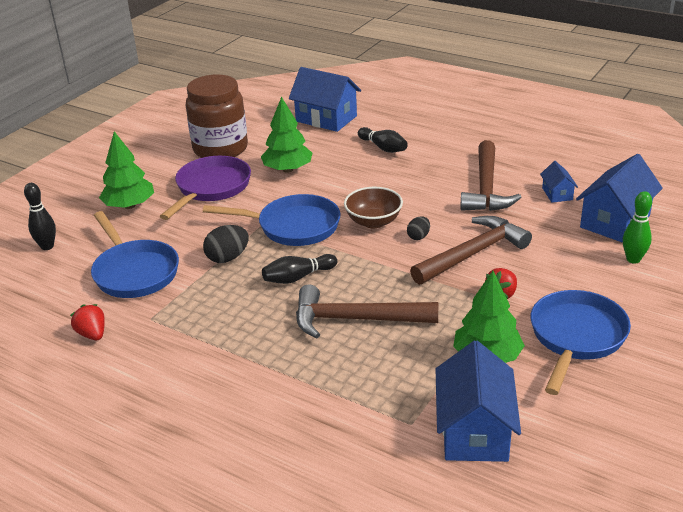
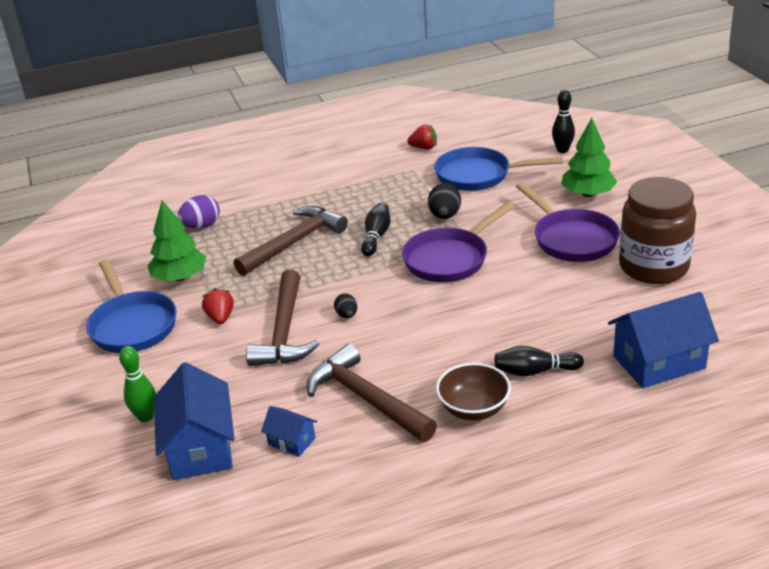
camera: 130 degrees right, 0 degrees up
blue pan [203,194,341,246] -> purple pan [402,202,514,282]
green tree [261,97,312,173] -> none
brown bowl [344,187,403,228] -> brown bowl moved to [436,363,511,420]
blue house [436,340,521,462] -> none
none -> purple egg [178,195,220,229]

